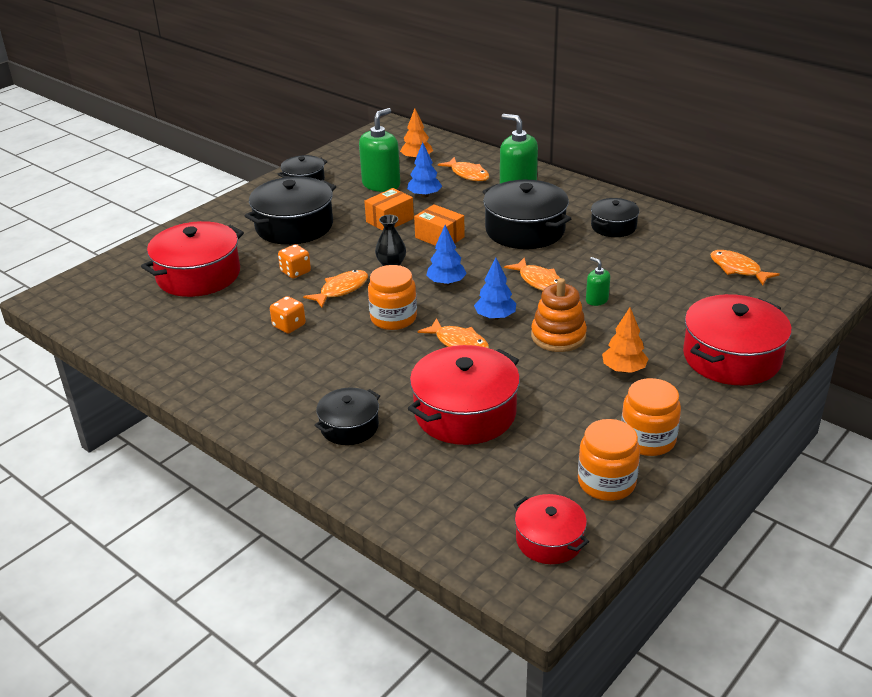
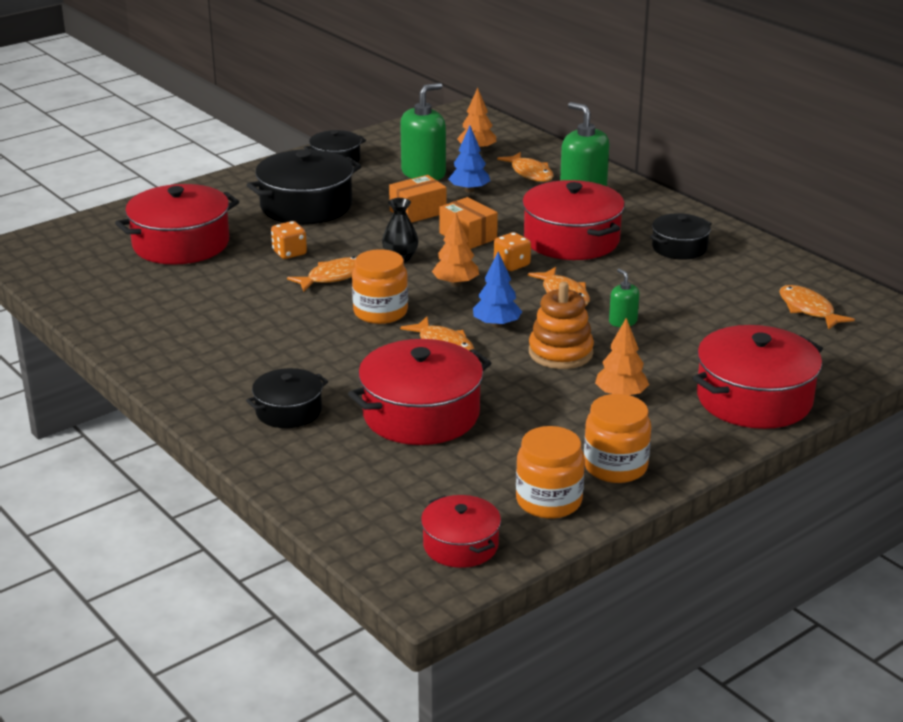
camera: 10 degrees right, 5 degrees down
orange dice [270,296,306,334] -> orange dice moved to [494,232,531,271]
blue tree [426,225,467,286] -> orange tree [432,213,479,287]
black pot [482,180,571,249] -> red pot [522,180,625,260]

